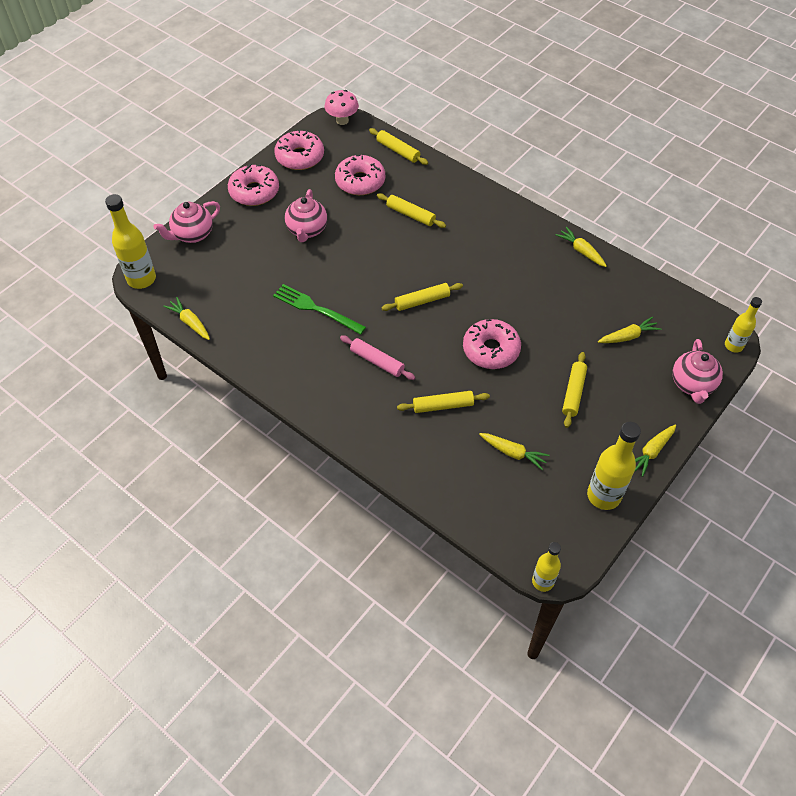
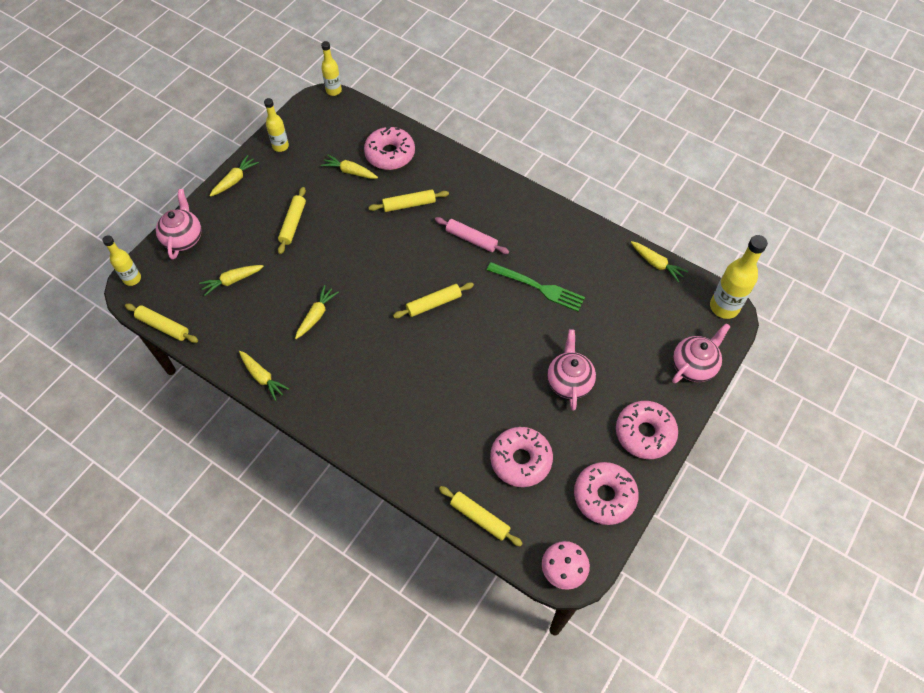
camera: 175 degrees right, 5 degrees up
yellow rolling pin [377,193,446,228] -> yellow rolling pin moved to [125,304,198,343]
pink donut [463,319,521,369] -> pink donut moved to [364,126,415,170]
yellow bottle [587,422,641,510] -> yellow bottle [264,98,289,152], size x0.62
none -> yellow carrot [295,285,339,339]

